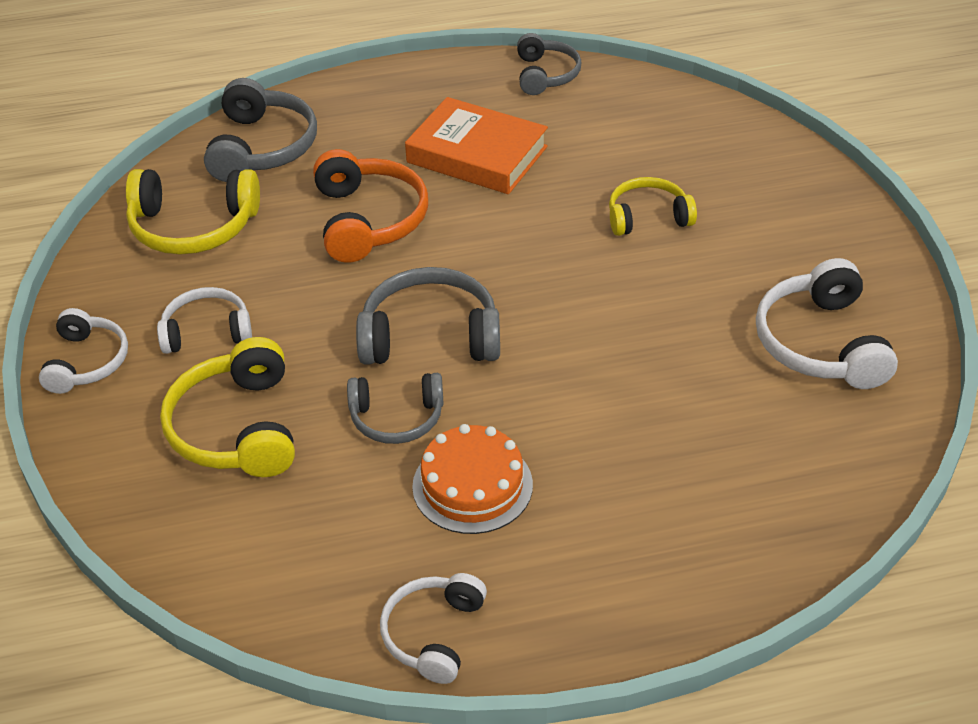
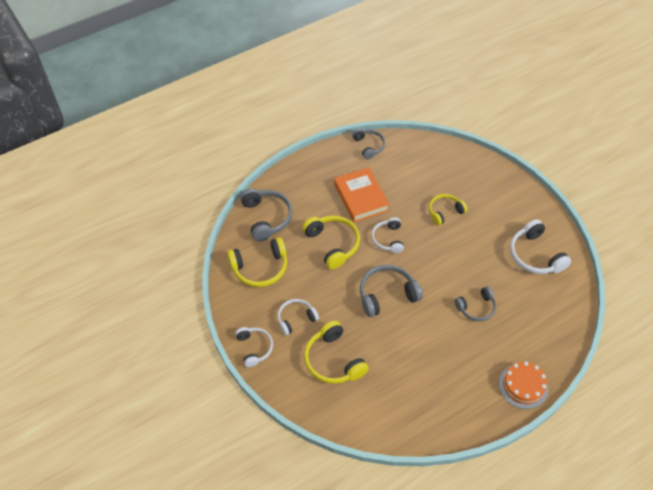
camera: 20 degrees left, 10 degrees up
orange headphones [313,149,428,263] -> yellow headphones [302,215,360,269]
grey headphones [347,373,444,444] -> grey headphones moved to [455,286,496,321]
white headphones [380,573,487,684] -> white headphones moved to [371,217,404,253]
orange book [405,97,548,194] -> orange book turned 60 degrees clockwise [334,167,389,222]
orange cake [412,424,533,534] -> orange cake moved to [499,361,548,409]

